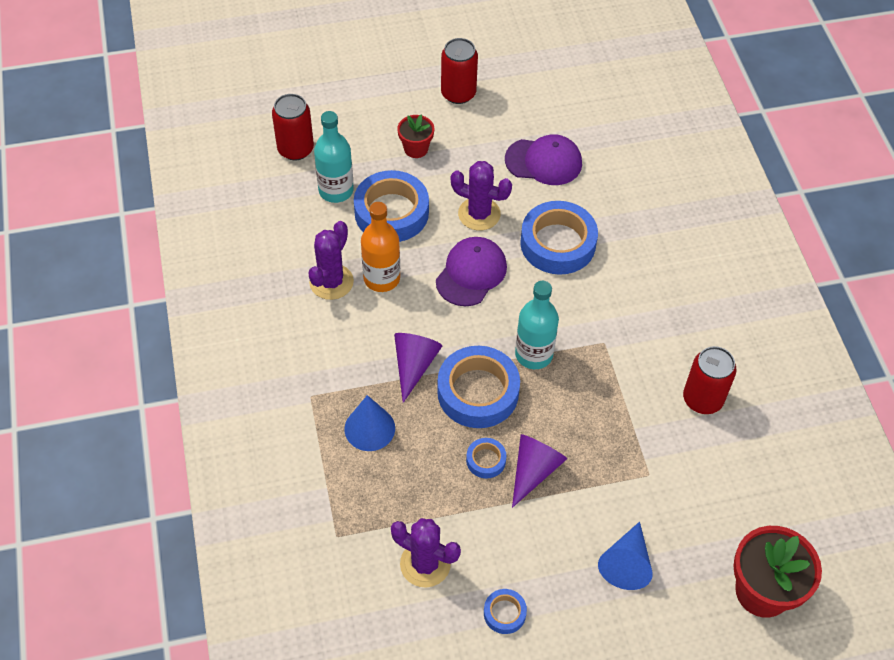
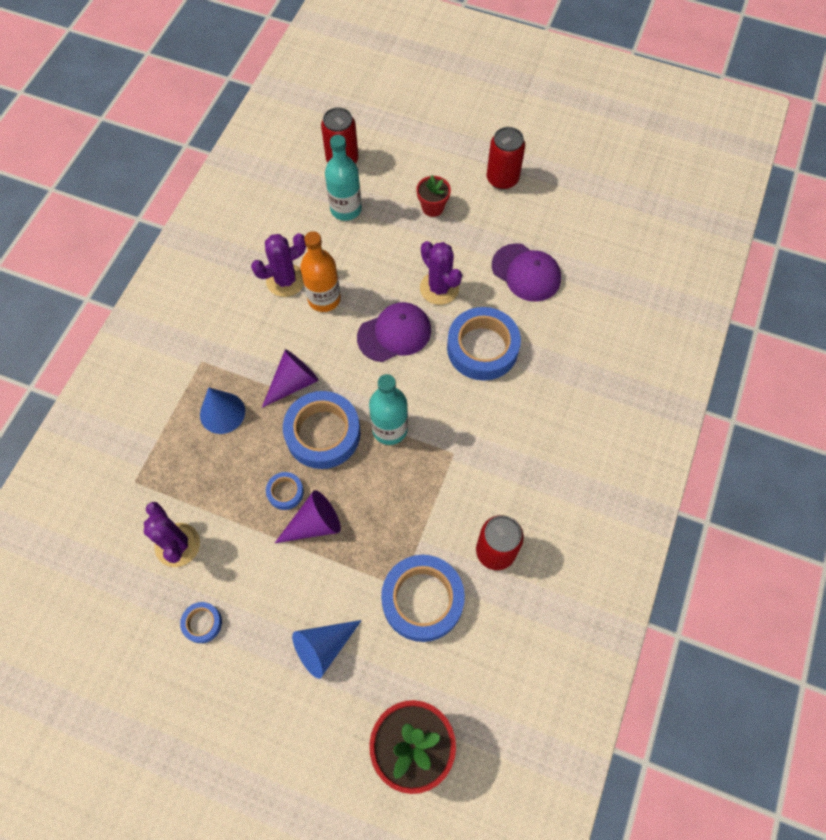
camera: 35 degrees right, 10 degrees up
blue tape [354,170,429,242] -> blue tape moved to [381,555,465,642]

